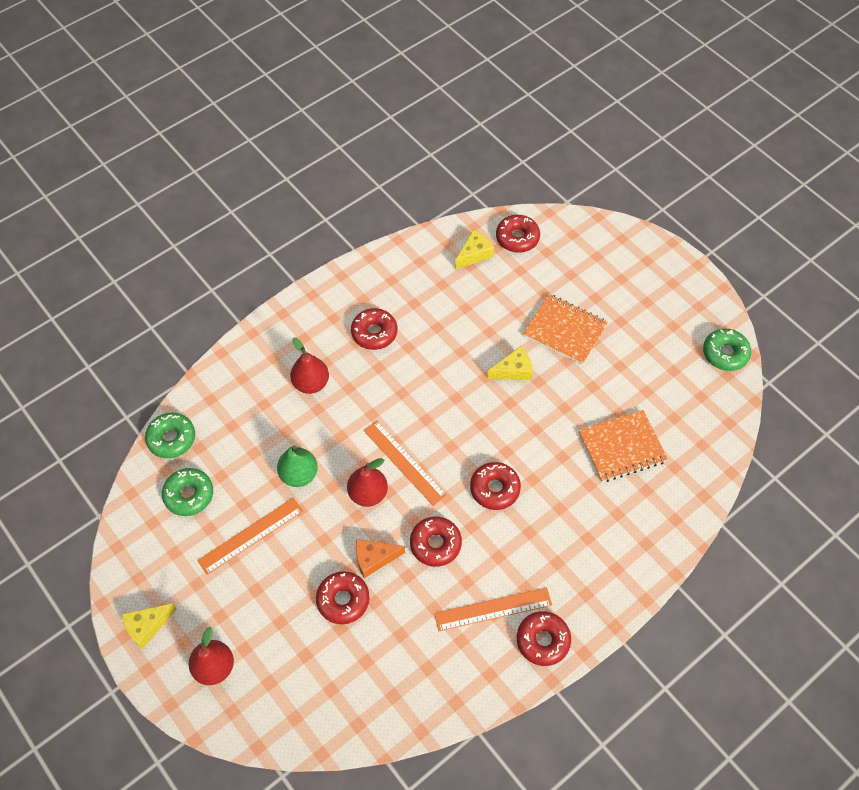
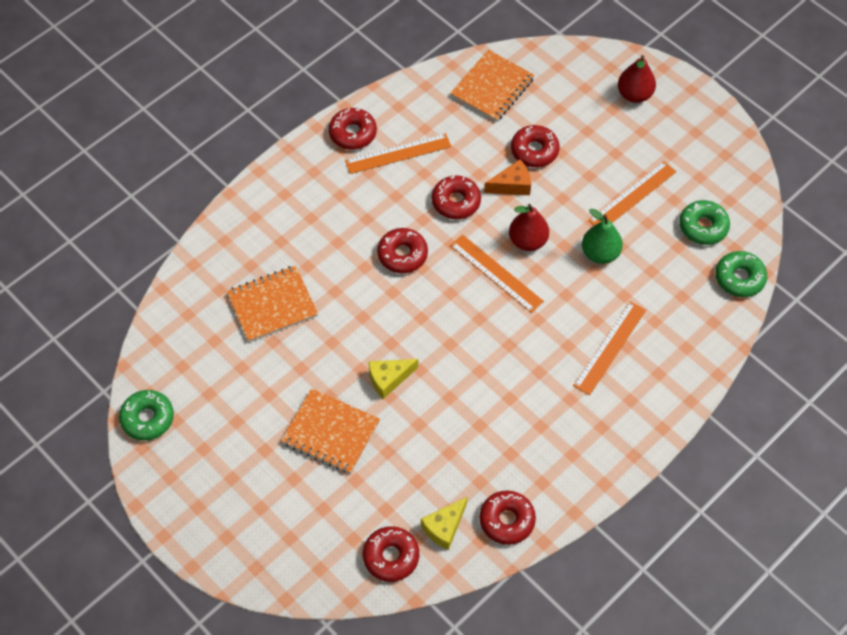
camera: 175 degrees right, 0 degrees up
yellow cheese [122,603,177,649] -> none
red pear [290,337,329,394] -> orange ruler [573,301,646,395]
red donut [351,308,397,350] -> red donut moved to [480,491,536,545]
none -> orange notebook [450,50,535,122]

